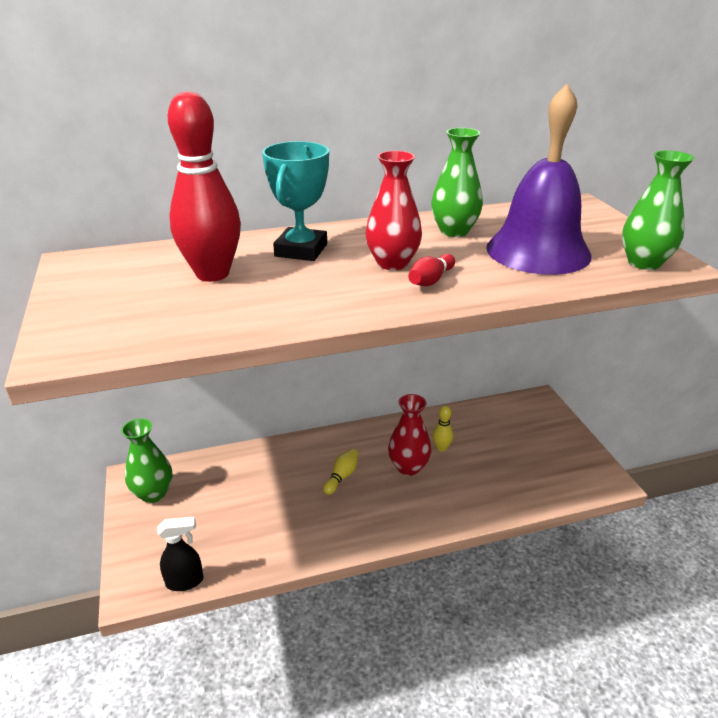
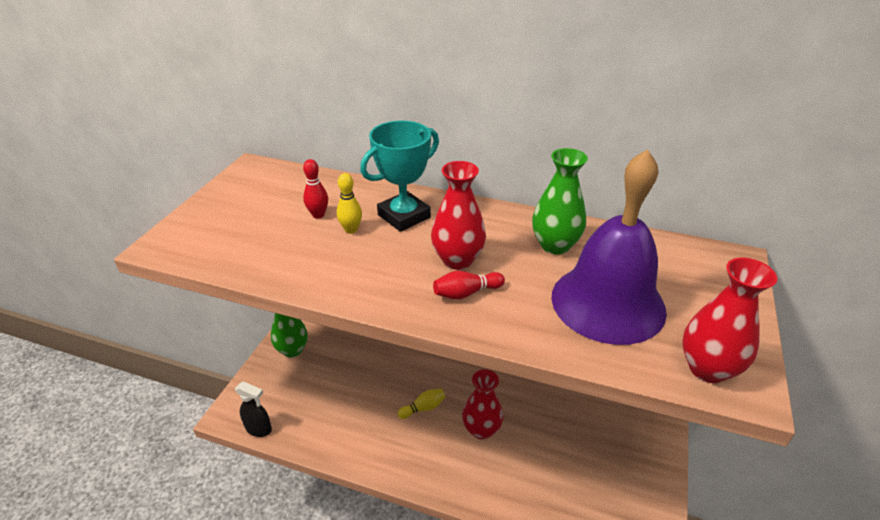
camera: 35 degrees right, 5 degrees up
red bowling pin [168,91,241,282] -> red bowling pin [303,159,328,219], size x0.43
yellow bowling pin [433,405,453,451] -> yellow bowling pin moved to [337,173,362,234]
green vase [622,150,694,270] -> red vase [682,258,777,383]

